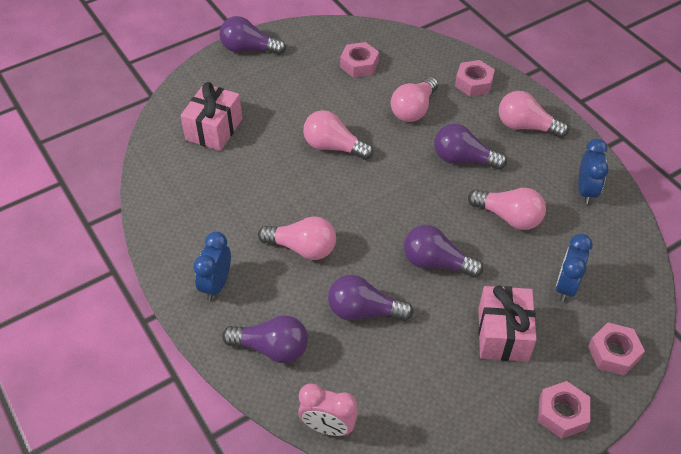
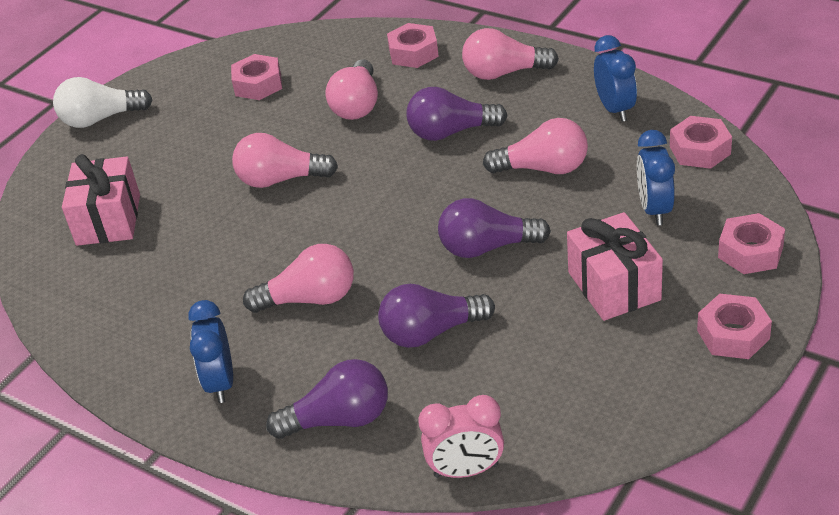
camera: 20 degrees left, 10 degrees down
purple light bulb [219,16,286,55] -> white light bulb [53,77,153,128]
none -> pink nut [670,116,732,169]

